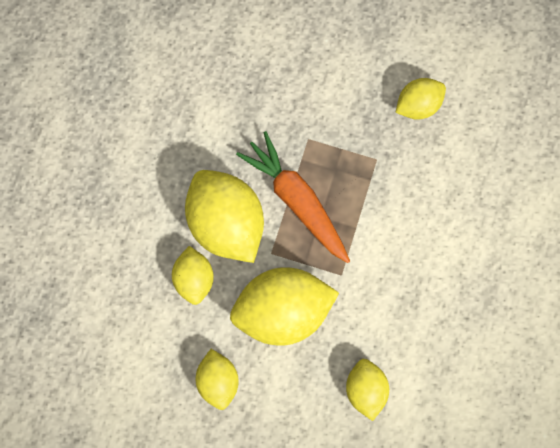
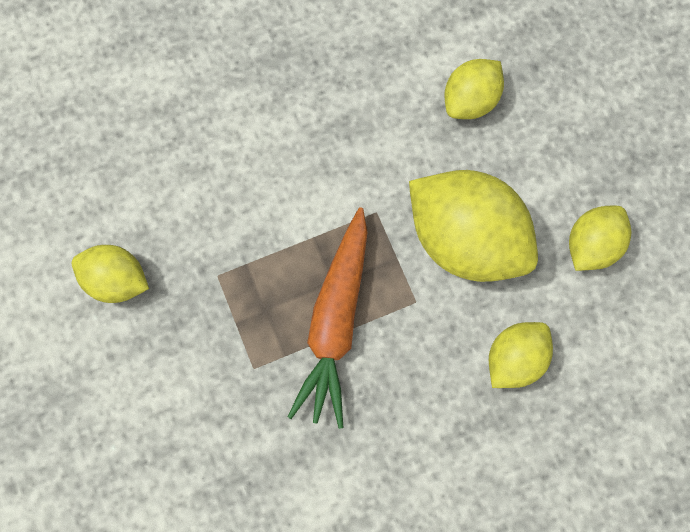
camera: 130 degrees left, 0 degrees up
yellow lemon [185,170,264,263] -> none

